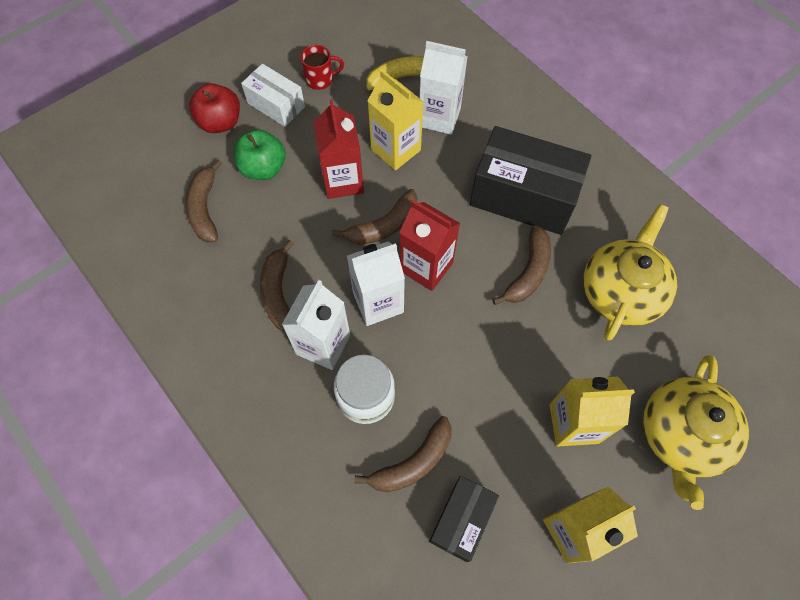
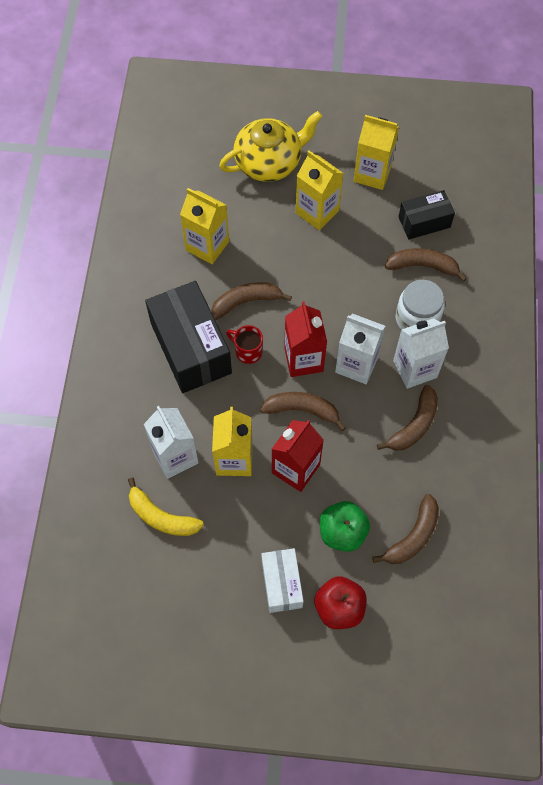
camera: 135 degrees left, 0 degrees up
red mug [301,45,344,90] -> red mug moved to [226,325,263,364]
yellow teapot [583,204,677,341] -> yellow carton [180,188,229,264]

